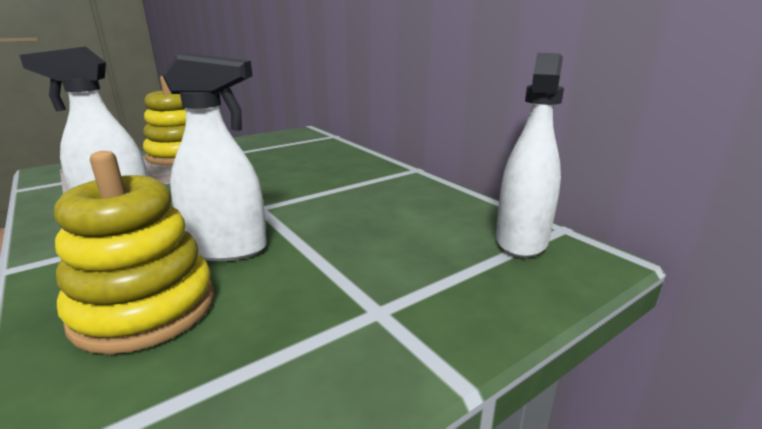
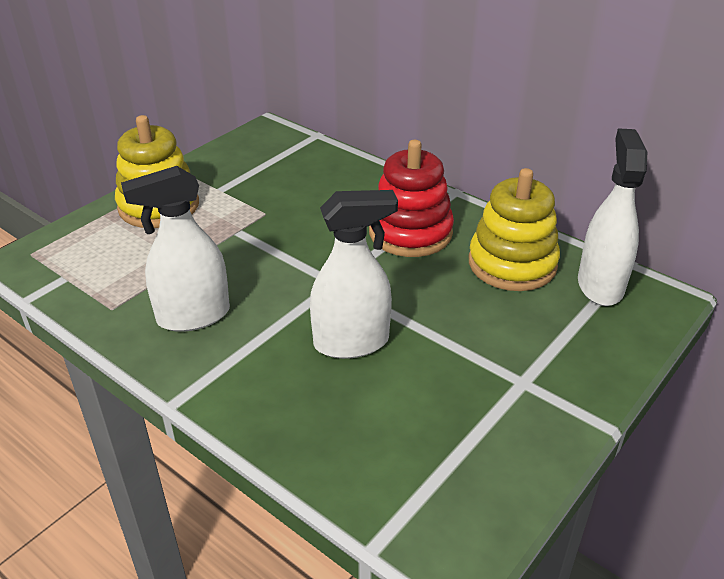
camera: 15 degrees left, 15 degrees up
yellow stacking toy [54,151,214,354] -> yellow stacking toy moved to [469,168,560,291]
none -> red stacking toy [369,140,454,257]

